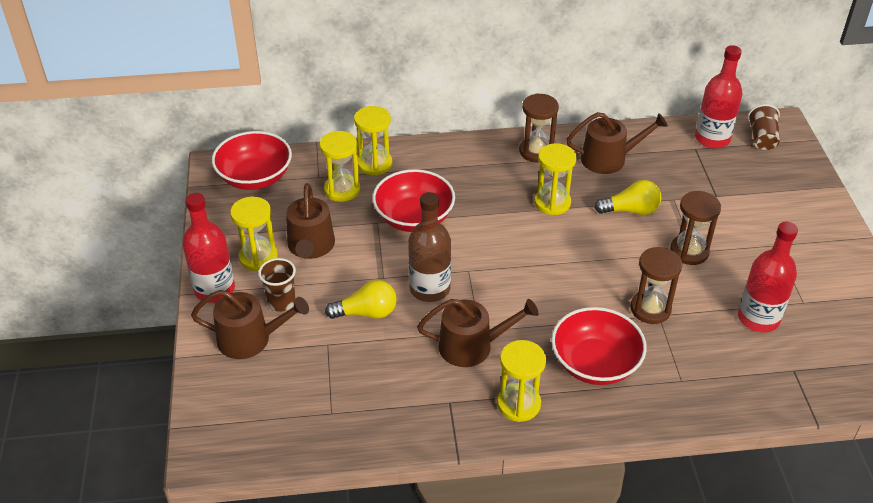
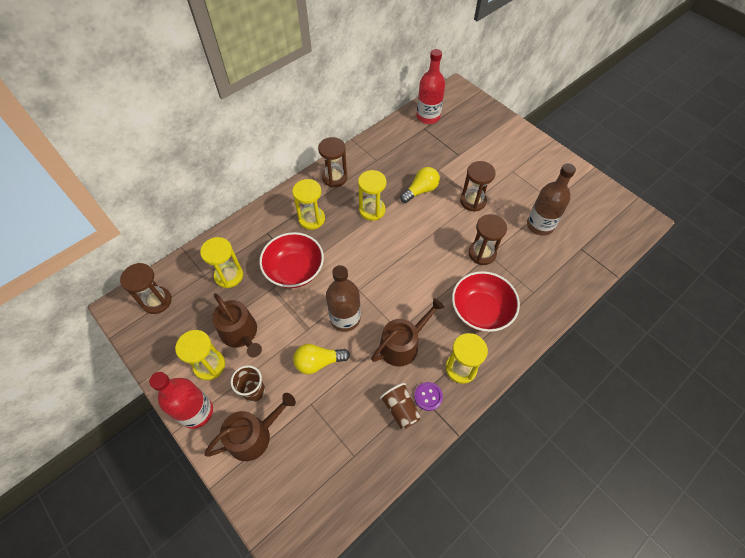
camera: 35 degrees left, 15 degrees up
red bowl [212,131,292,190] -> brown hourglass [120,263,172,314]
yellow light bulb [325,280,397,319] -> yellow light bulb turned 150 degrees counterclockwise [293,344,350,374]
yellow hourglass [354,106,392,176] -> yellow hourglass moved to [292,179,325,230]
brown watering can [566,112,668,174] -> none
red bottle [738,222,798,332] -> brown bottle [527,163,576,236]
brown cup [748,104,780,150] -> brown cup moved to [380,383,421,430]
none -> purple button [414,382,443,411]

